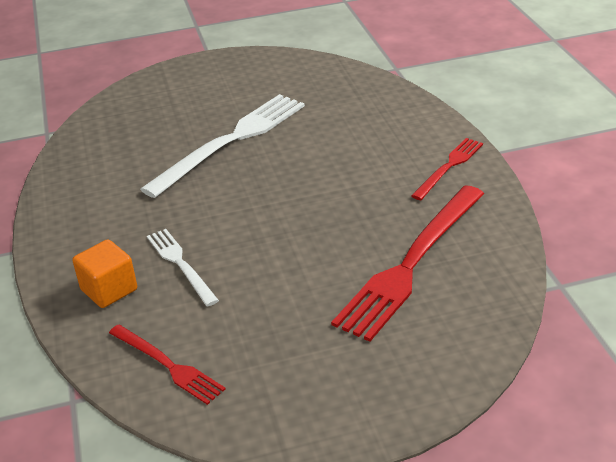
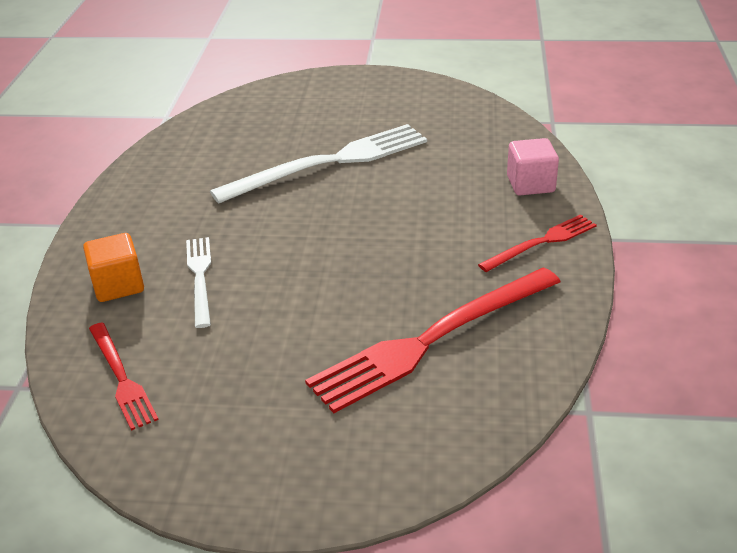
camera: 20 degrees right, 0 degrees up
none -> pink cube [507,138,559,196]

